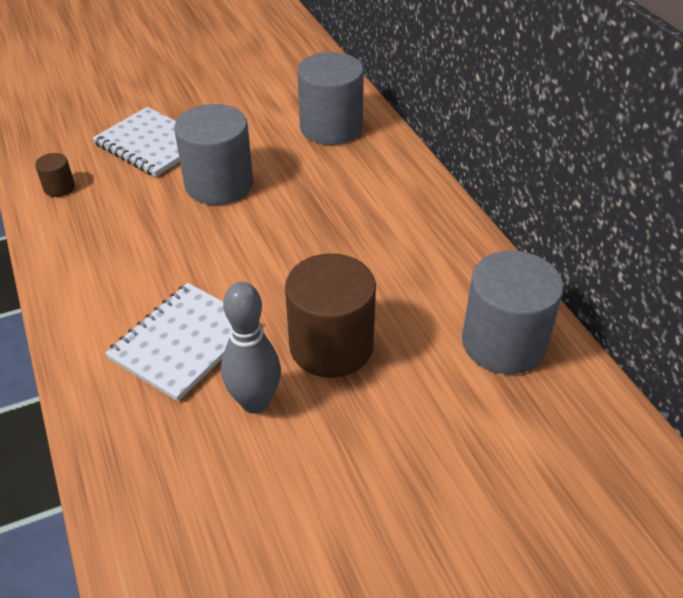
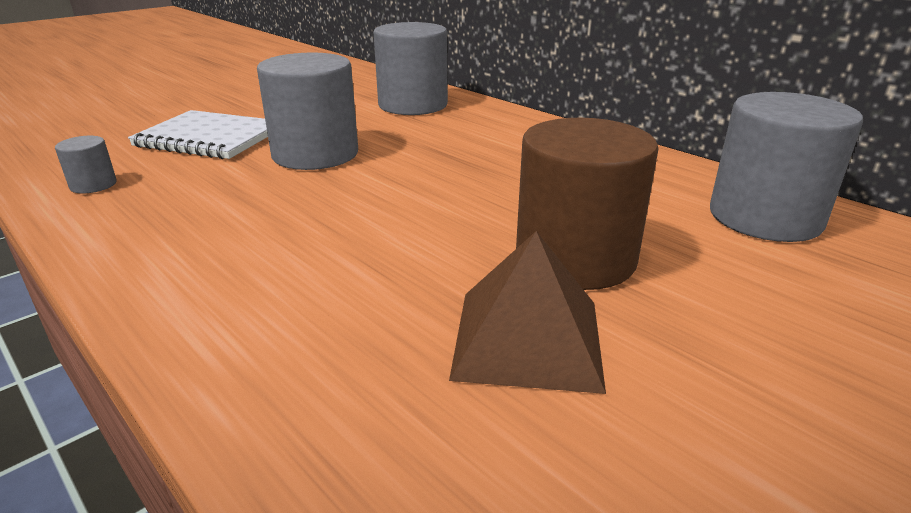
camera: 20 degrees left, 15 degrees down
brown cylinder [35,153,75,197] -> grey cylinder [55,136,116,193]
white notebook [105,283,231,401] -> none
grey bowling pin [221,282,281,414] -> brown pyramid [449,231,606,394]

